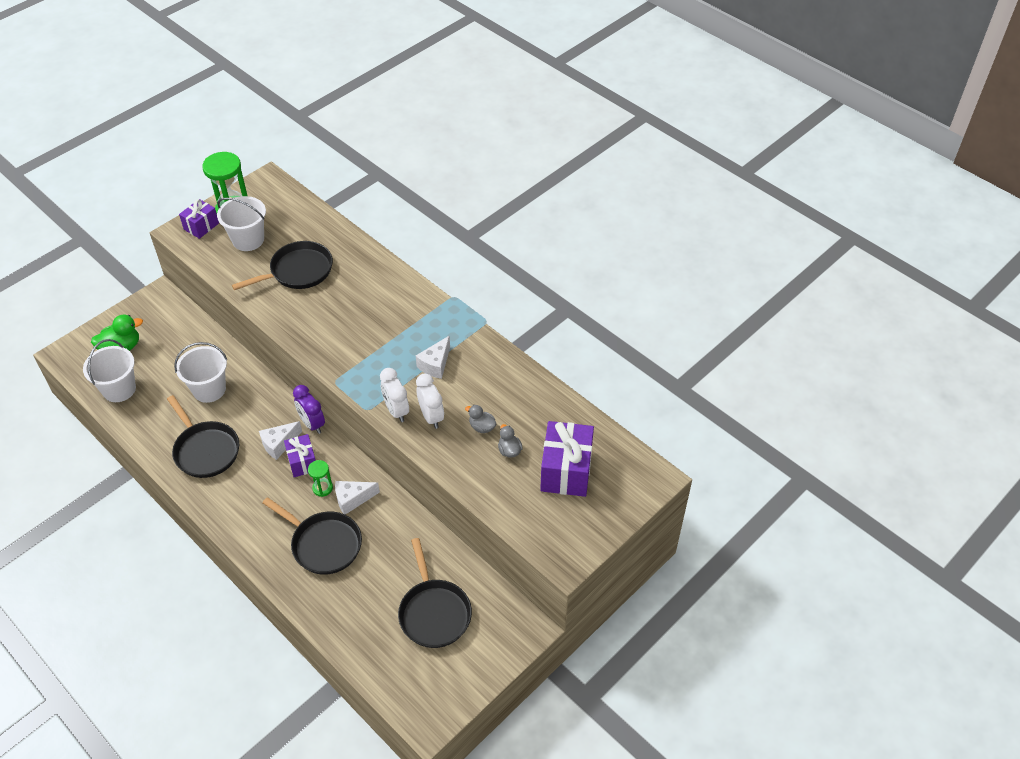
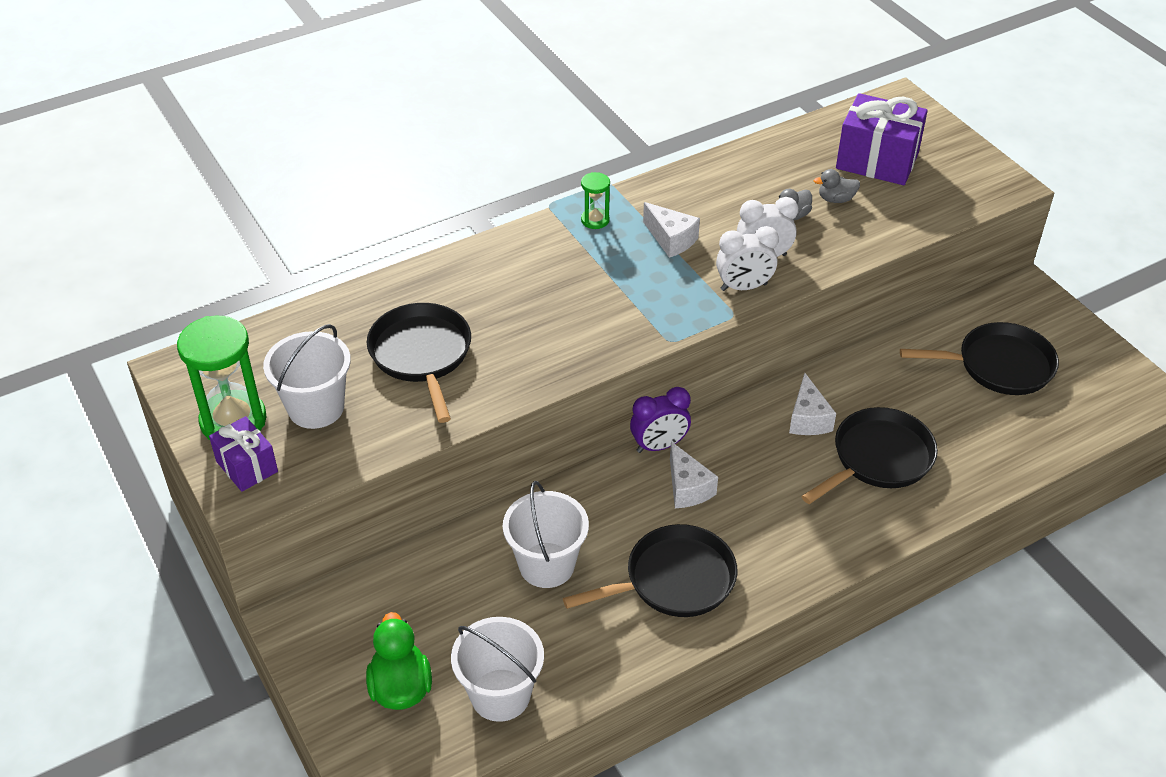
camera: 75 degrees left, 5 degrees down
purple gift [284,434,316,477] -> none
green hourglass [308,460,333,497] -> green hourglass moved to [581,172,610,229]

